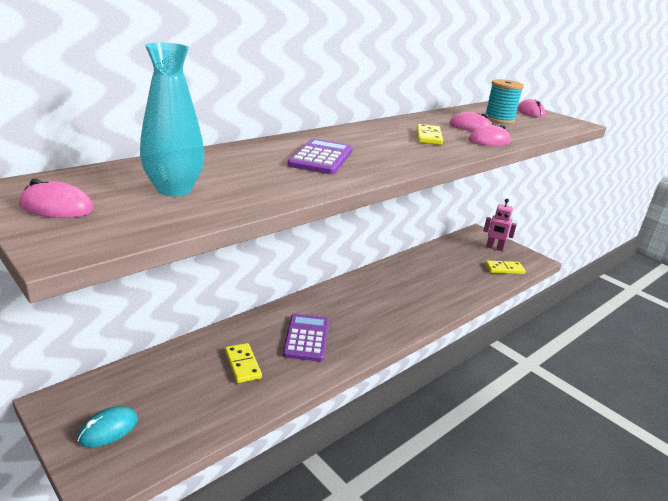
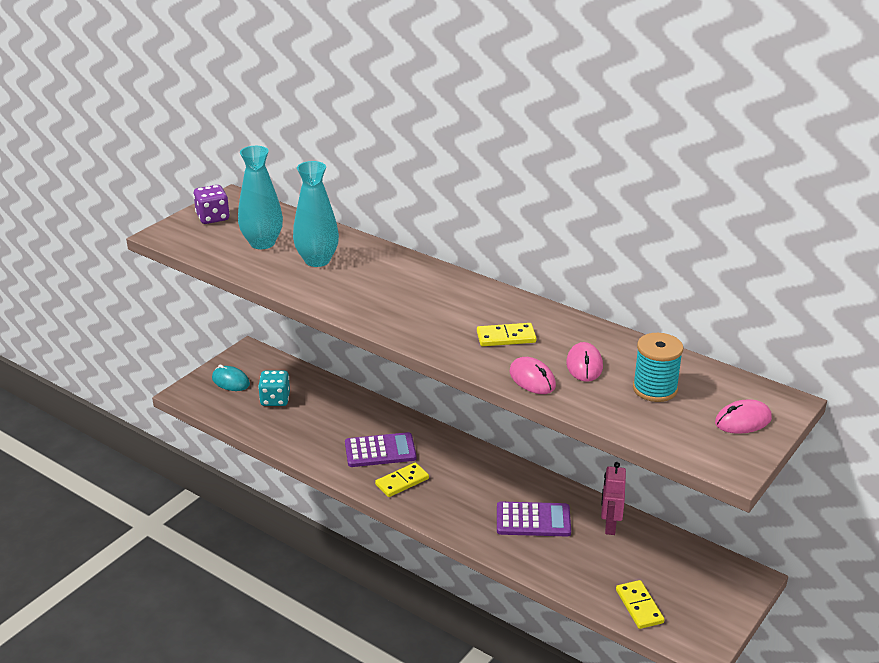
camera: 80 degrees right, 5 degrees up
pink mouse [19,179,94,218] -> purple dice [193,185,230,224]
yellow domino [225,343,262,383] -> yellow domino moved to [375,462,429,497]
purple calculator [287,138,353,174] -> purple calculator moved to [497,502,571,537]
pink robot [483,199,517,251] -> pink robot moved to [601,462,626,535]
none -> turquoise dice [258,370,290,406]
none -> turquoise vase [293,161,339,267]

